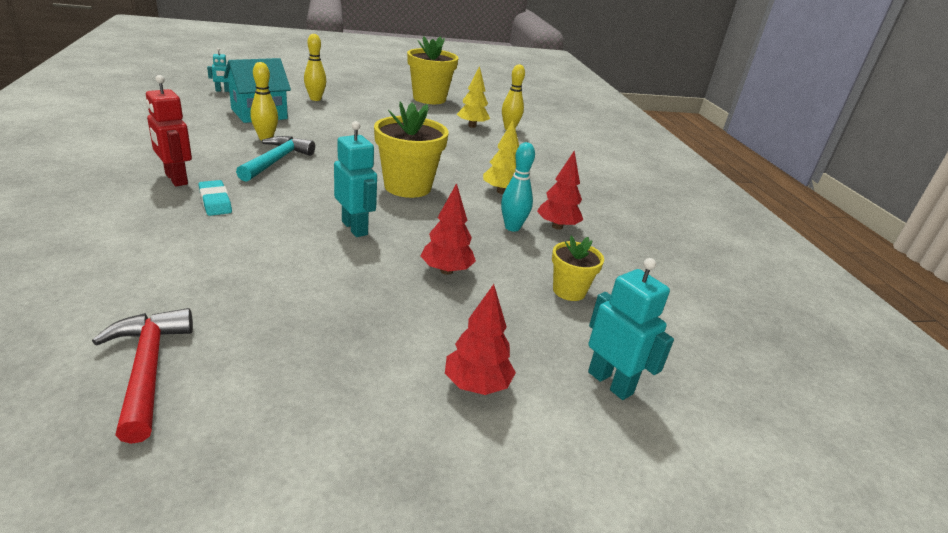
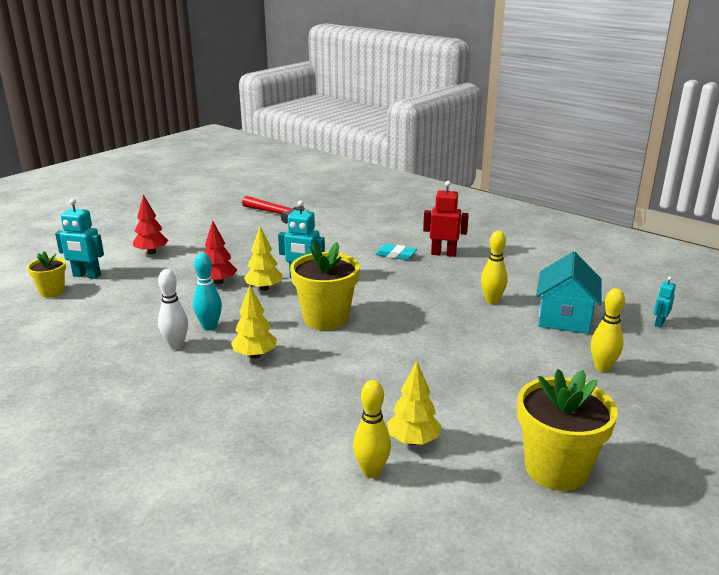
camera: 145 degrees right, 5 degrees down
turquoise hammer [236,136,315,182] -> none
red tree [537,150,583,230] -> white bowling pin [158,269,188,350]
yellow flower pot [552,236,604,301] -> yellow flower pot moved to [27,251,66,298]
none -> yellow tree [244,227,283,291]

